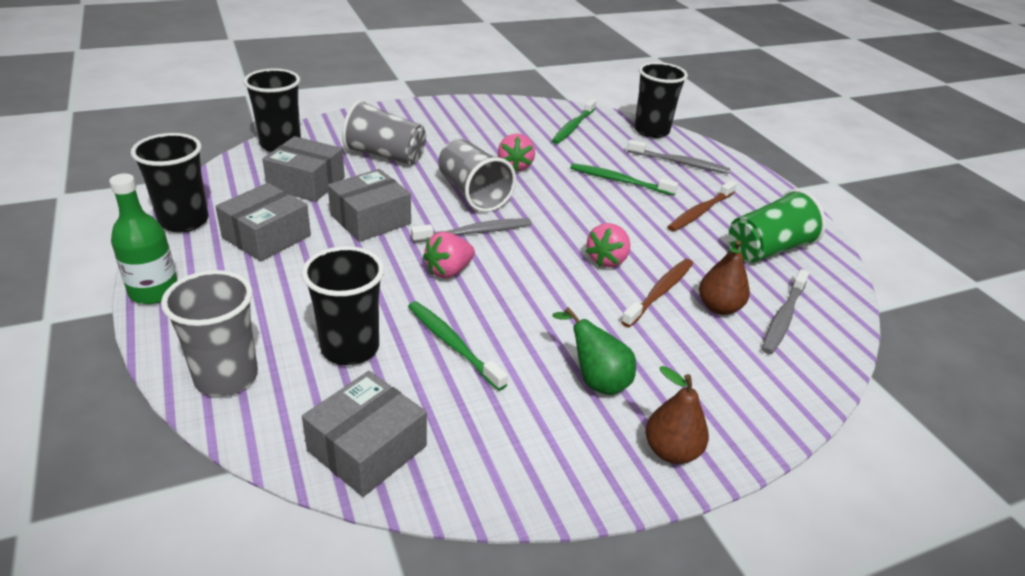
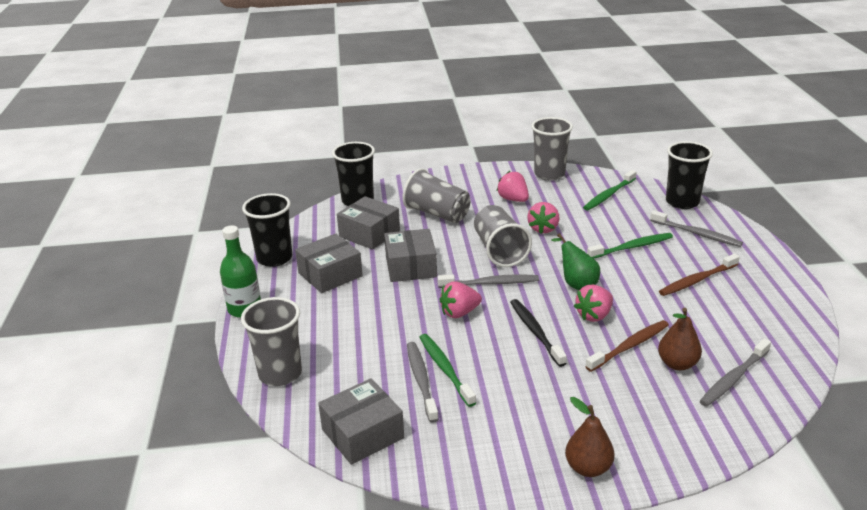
camera: 20 degrees right, 5 degrees down
black cup [302,246,384,365] -> none
grey box [328,169,411,242] -> grey box turned 75 degrees counterclockwise [384,229,437,282]
green pear [552,307,636,395] -> green pear moved to [551,233,600,290]
green toothbrush [570,163,678,196] -> green toothbrush turned 120 degrees clockwise [587,233,673,259]
green cup [729,189,826,263] -> none
none -> grey toothbrush [407,342,439,423]
none -> pink strawberry [497,171,529,202]
none -> black toothbrush [510,299,567,367]
none -> grey cup [531,117,573,180]

